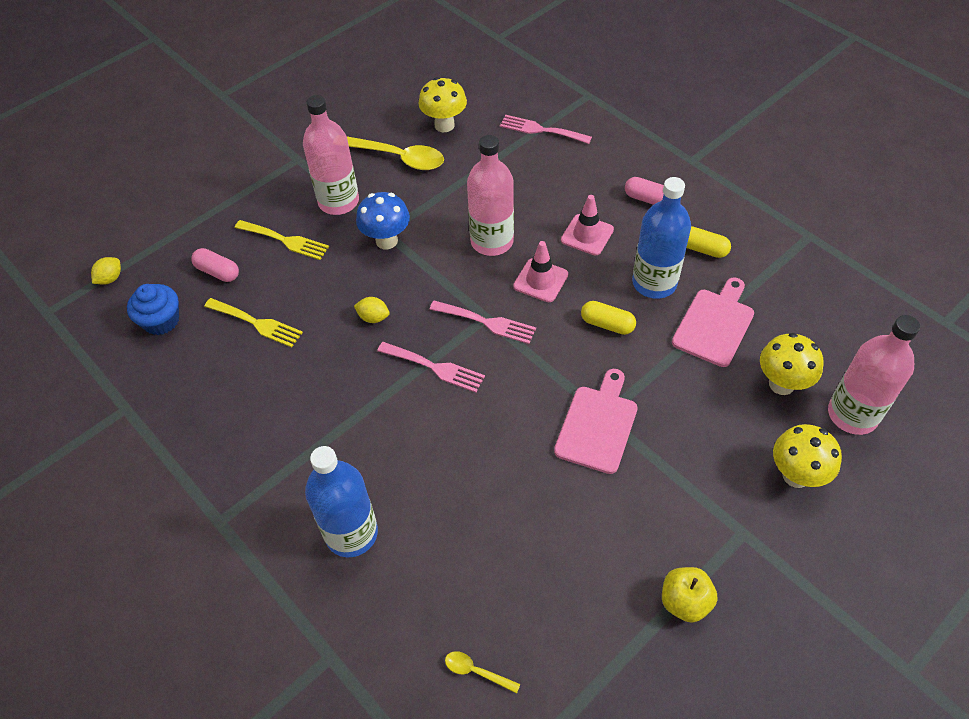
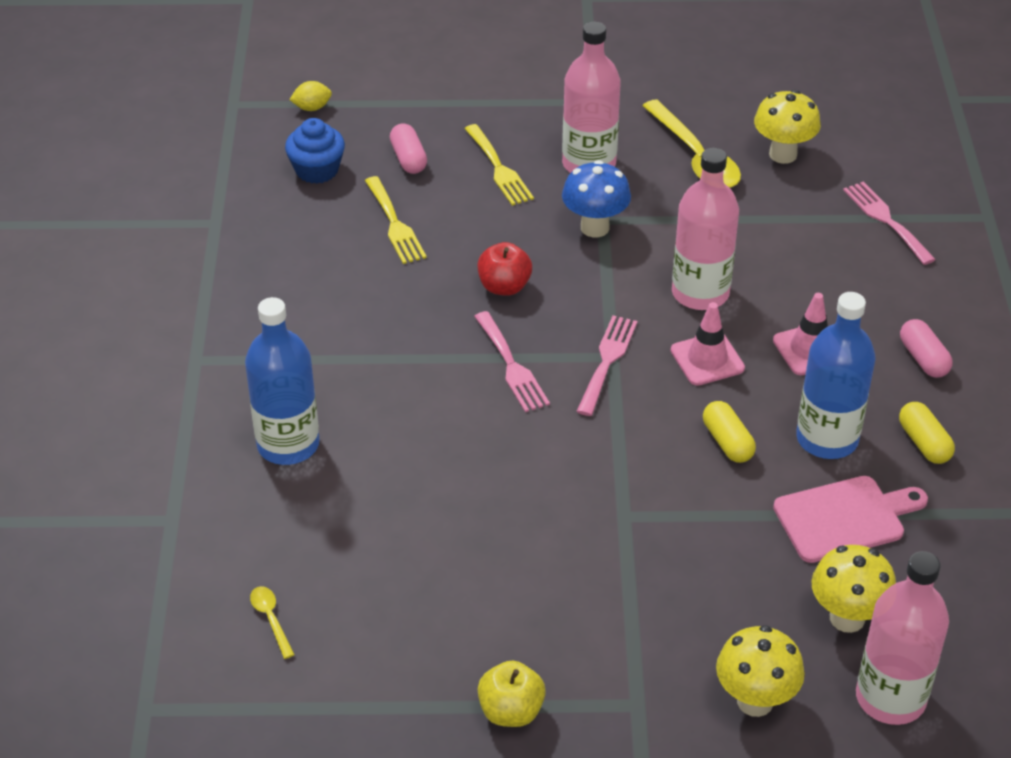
camera: 40 degrees right, 10 degrees down
yellow lemon [354,297,390,323] -> red apple [478,242,532,296]
pink fork [429,301,536,344] -> pink fork turned 135 degrees counterclockwise [576,315,637,416]
pink cutting board [554,369,638,474] -> none

